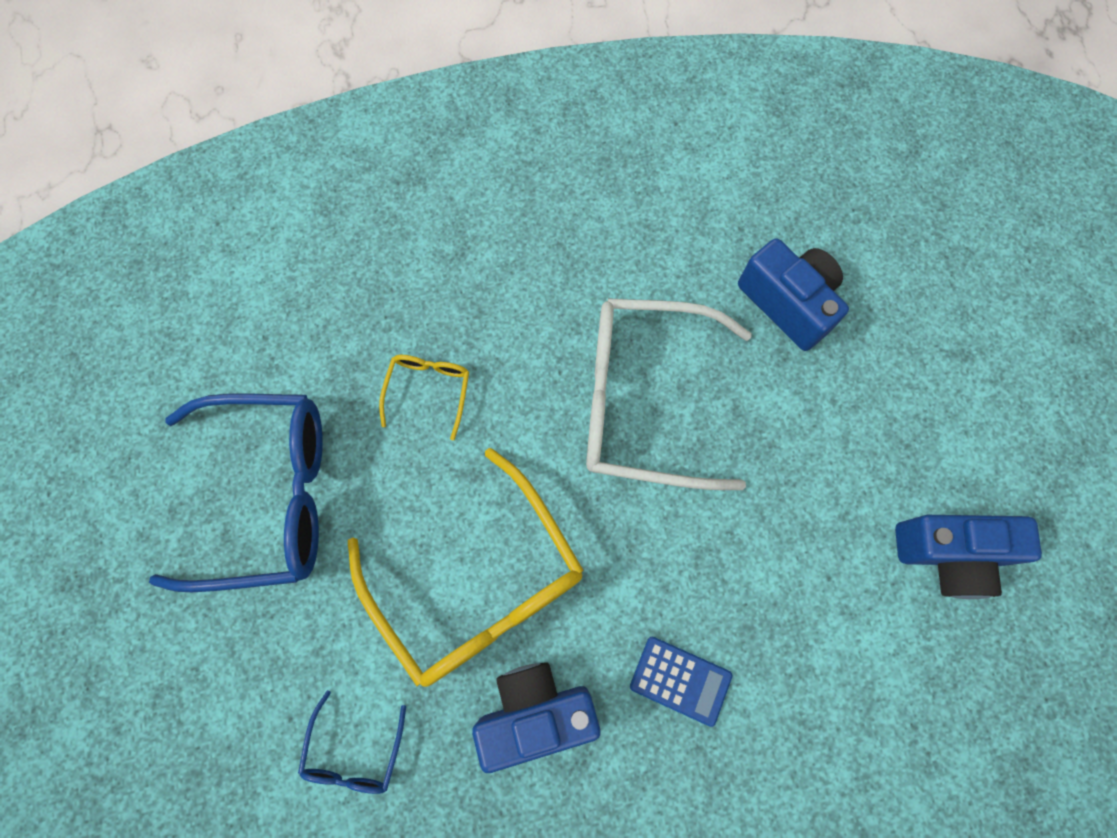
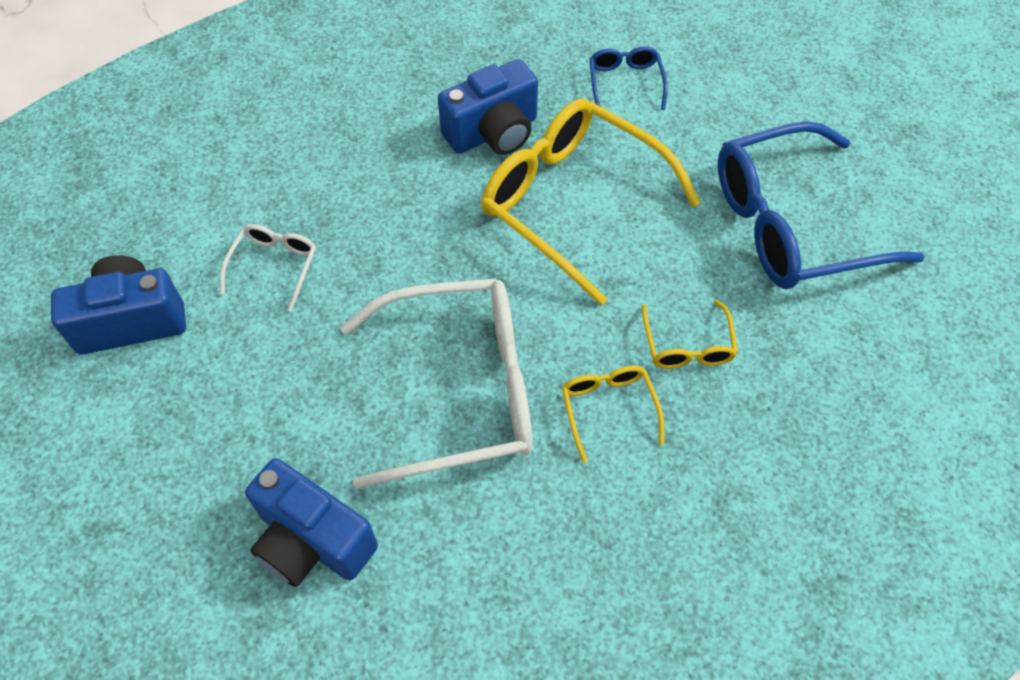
camera: 165 degrees right, 15 degrees down
blue calculator [630,637,733,727] -> none
none -> white glasses [220,224,316,312]
none -> yellow glasses [562,365,664,463]

